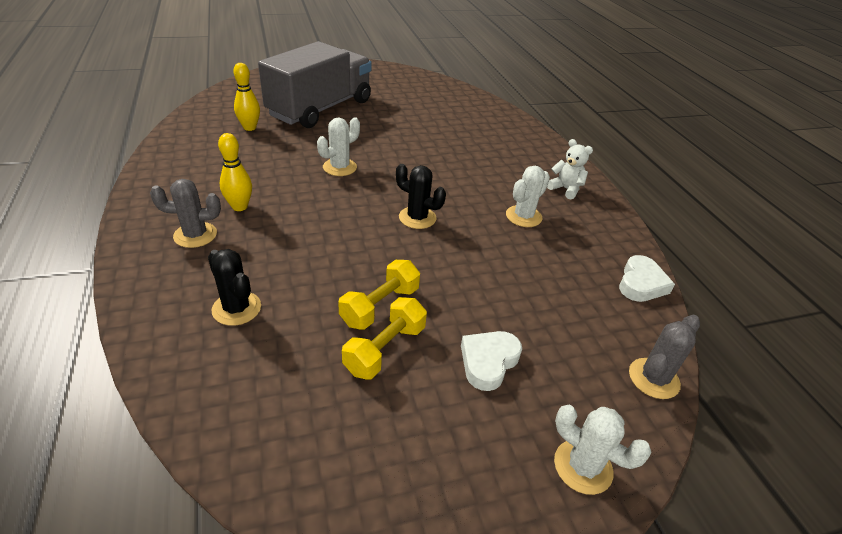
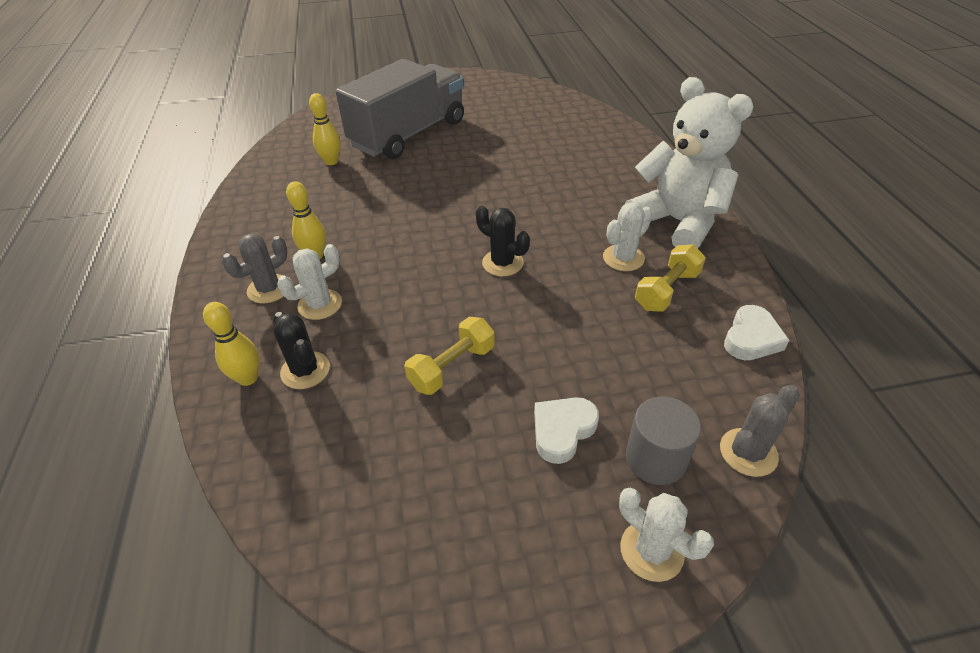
camera: 10 degrees right, 5 degrees up
grey cactus [150,179,221,248] -> grey cactus turned 45 degrees counterclockwise [222,234,287,304]
white cactus [317,117,360,176] -> white cactus moved to [277,244,342,320]
yellow dumbbell [342,297,427,380] -> yellow dumbbell moved to [635,245,705,312]
white teddy bear [547,139,593,200] -> white teddy bear [625,77,754,248], size x2.35
none -> yellow bowling pin [203,302,260,386]
none -> grey cylinder [626,396,701,485]

